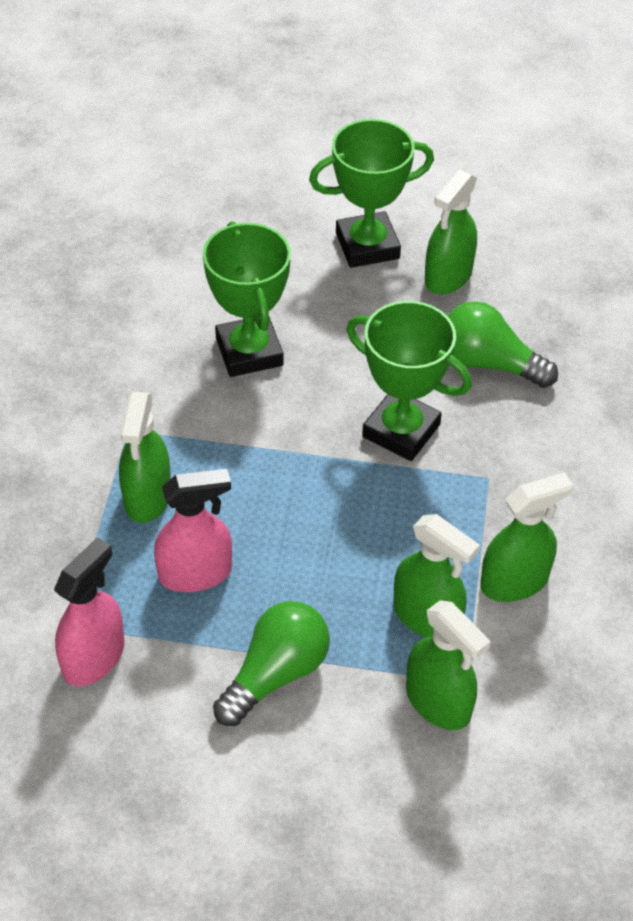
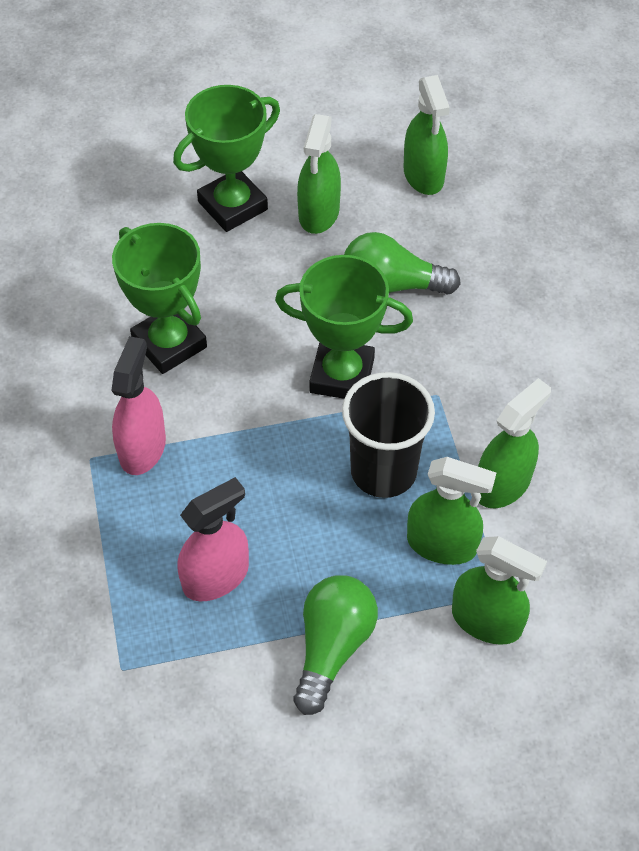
camera: 20 degrees left, 5 degrees up
pink spray bottle [54,537,125,686] -> pink spray bottle moved to [111,336,166,475]
green spray bottle [119,392,171,523] -> green spray bottle moved to [404,75,450,195]
none -> black cup [342,372,435,498]

